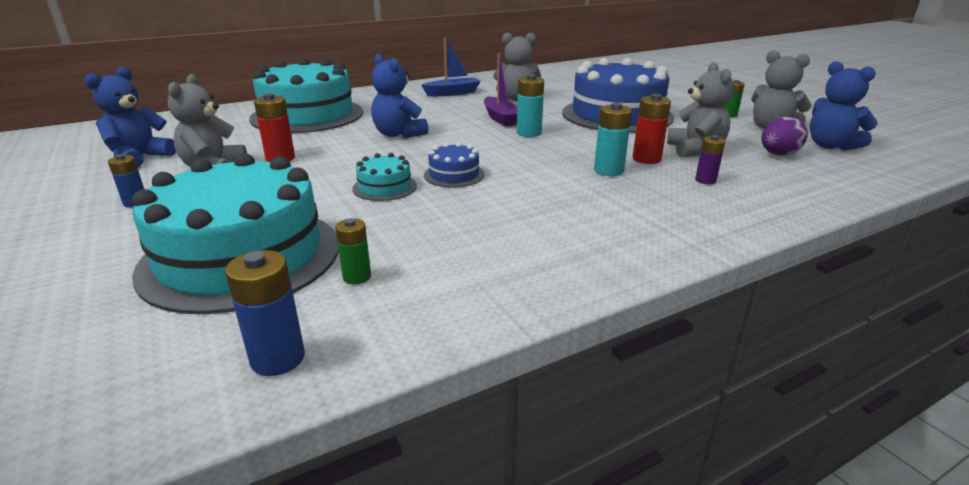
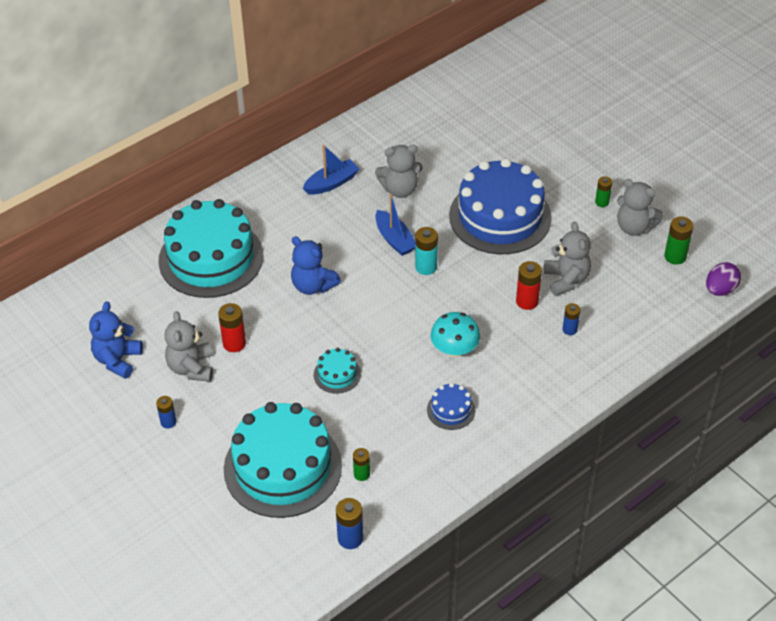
camera: 10 degrees left, 20 degrees up
blue cake [424,142,485,187] -> blue cake moved to [427,383,475,430]
purple boat [484,53,517,126] -> blue boat [375,194,415,256]
turquoise battery [594,103,632,176] -> none
purple battery [695,135,725,184] -> blue battery [562,303,580,335]
purple egg [761,116,808,156] -> purple egg moved to [706,262,741,296]
blue teddy bear [810,61,878,151] -> green battery [664,216,693,265]
none -> turquoise mushroom [431,312,480,357]

